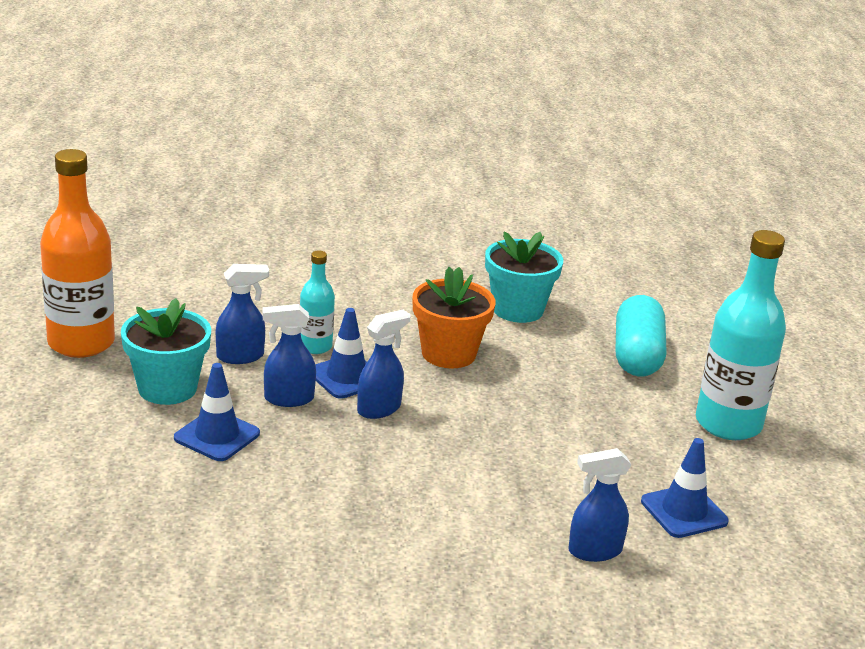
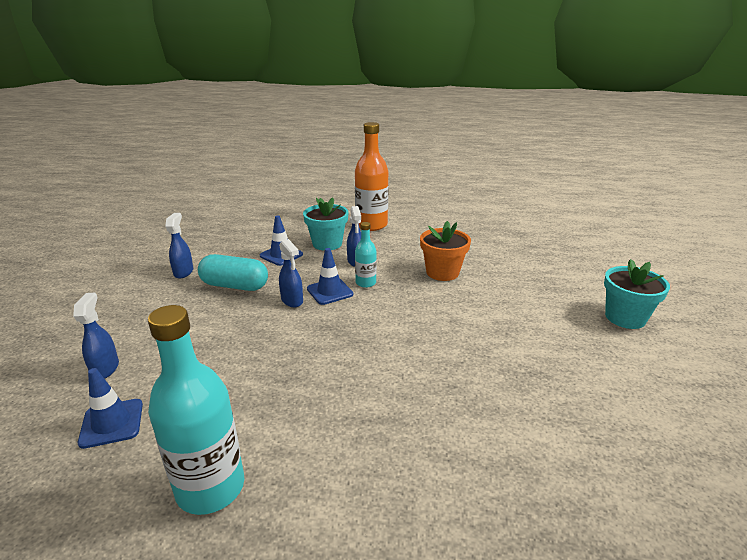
camera: 100 degrees right, 0 degrees up
blue spray bottle [263,304,316,407] -> blue spray bottle moved to [165,213,193,279]
orange flower pot [413,267,496,368] -> orange flower pot moved to [420,221,471,281]
turquoise flower pot [485,232,563,323] -> turquoise flower pot moved to [604,259,670,329]
turquoise capsule [616,295,666,376] -> turquoise capsule moved to [198,254,268,291]

